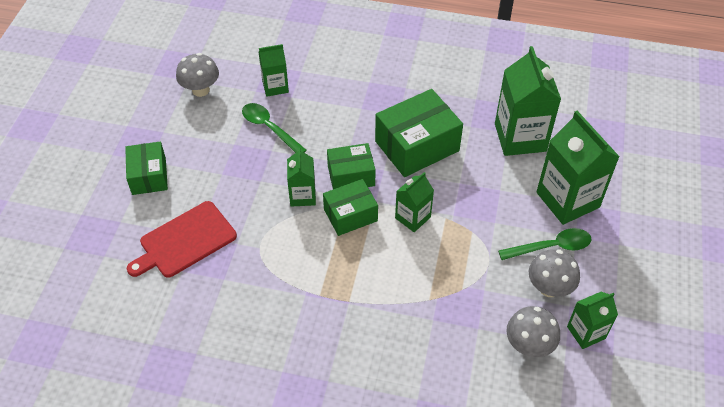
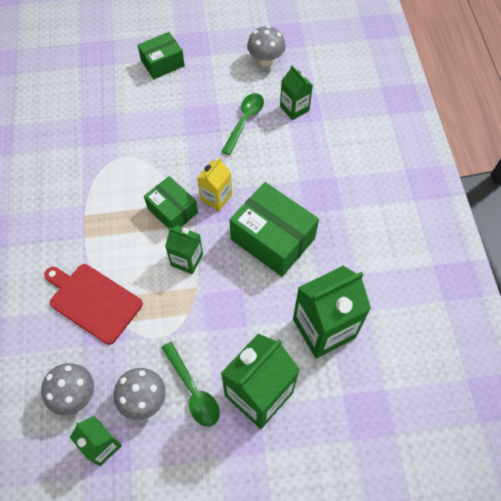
camera: 70 degrees right, 10 degrees up
red cutting board [127,201,237,278] -> red cutting board moved to [44,264,143,345]
green carton [287,148,316,207] -> none
green box [327,143,376,189] -> yellow carton [197,158,232,211]

